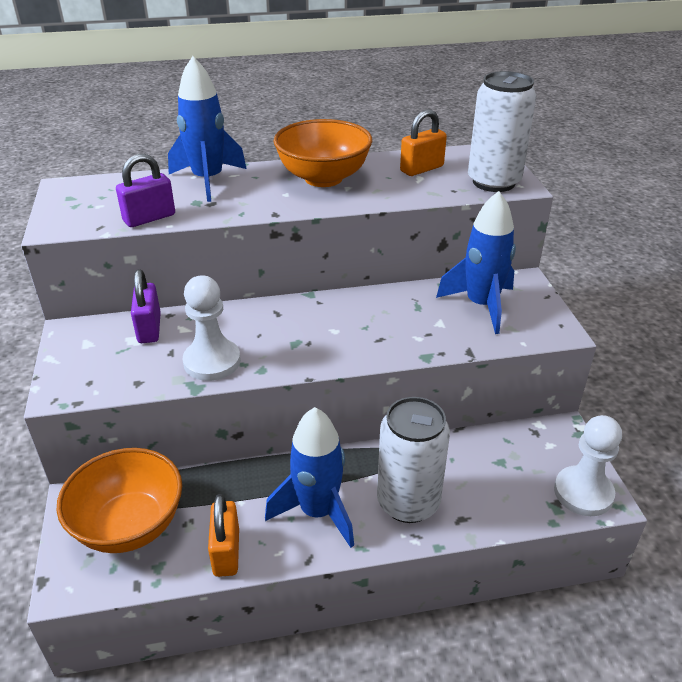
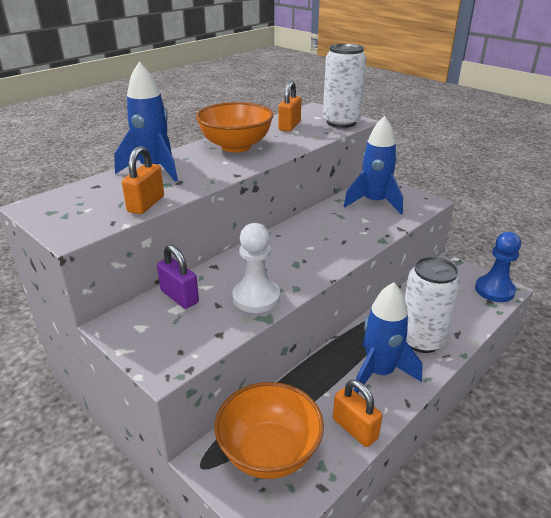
camera: 35 degrees left, 5 degrees down
purple padlock [116,154,175,227] -> orange padlock [122,146,164,214]
white pawn [554,415,622,516] -> blue pawn [475,232,521,302]

